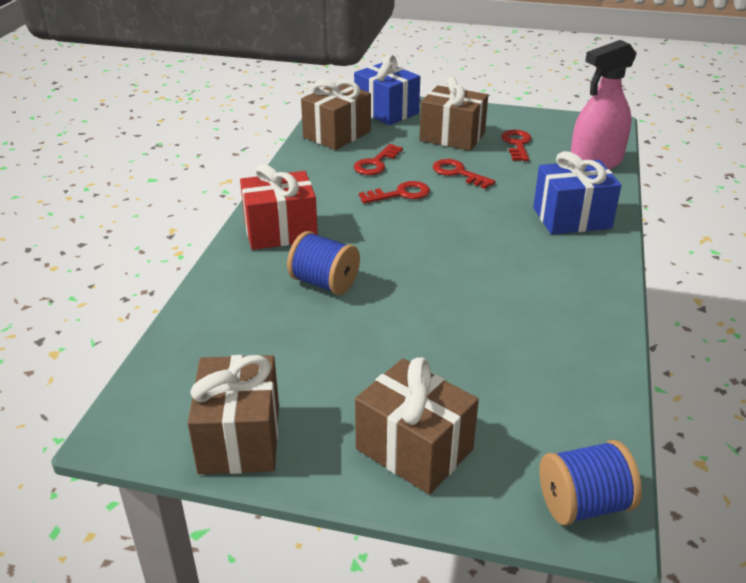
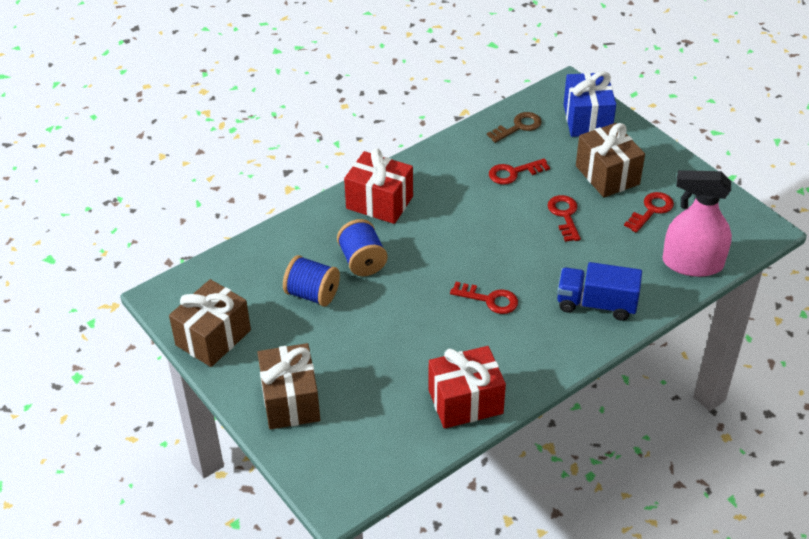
camera: 40 degrees right, 10 degrees up
brown gift [301,80,371,150] -> brown key [487,112,542,143]
red key [359,181,430,204] -> red key moved to [450,282,518,314]
blue gift [533,151,621,235] -> blue truck [557,262,642,321]
blue spool [540,440,642,526] -> blue spool moved to [283,255,340,306]
none -> red gift [429,346,506,429]

